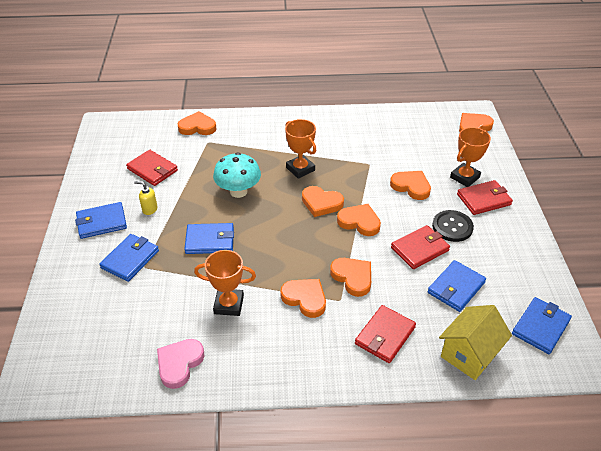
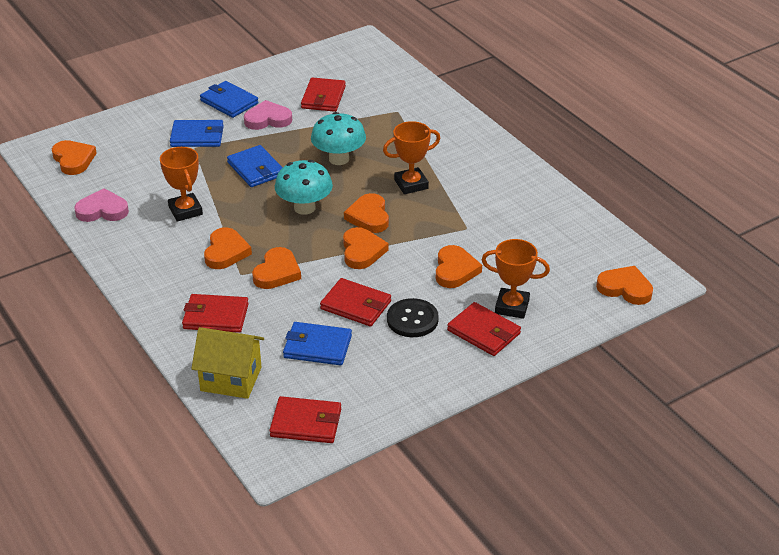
camera: 60 degrees right, 5 degrees down
yellow soap dispenser [134,181,158,215] -> pink heart [244,100,292,130]
orange heart [178,111,216,135] -> orange heart moved to [52,140,97,175]
orange trophy [285,119,316,179] -> orange trophy turned 45 degrees clockwise [383,121,441,194]
blue wallet [512,297,572,354] -> red wallet [269,396,341,443]
none -> turquoise mushroom [275,160,333,215]

